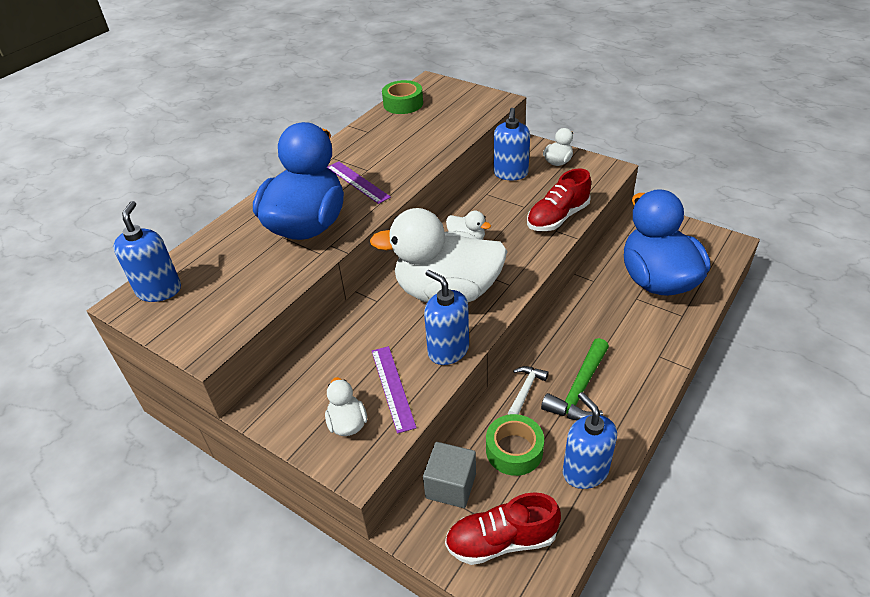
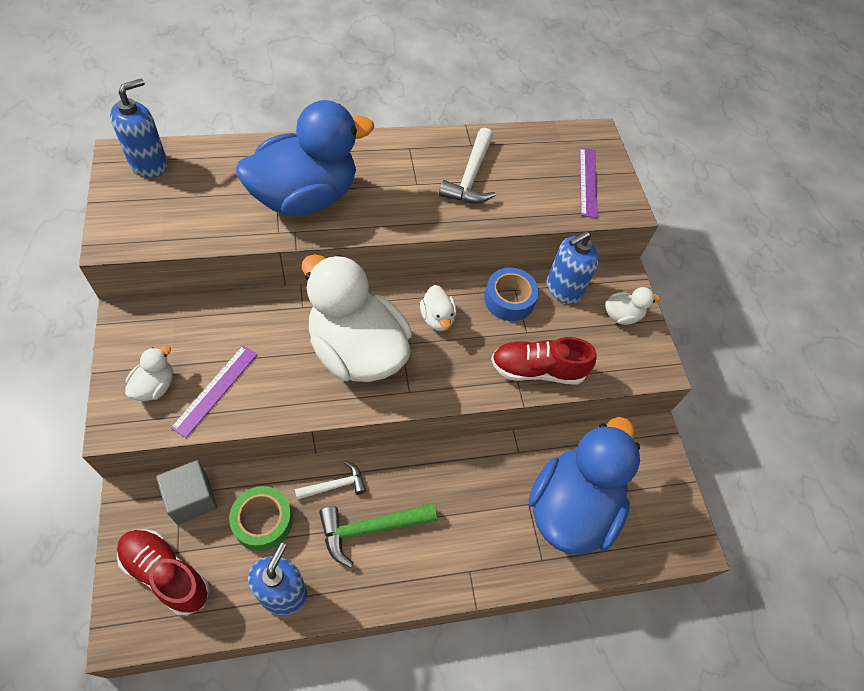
camera: 35 degrees right, 15 degrees up
purple ruler [327,161,391,204] -> purple ruler moved to [580,148,598,218]
green tape [382,80,423,114] -> none
blue soap dispenser [424,270,469,365] -> none
none -> white hammer [439,128,496,204]
none -> blue tape [484,268,539,321]

